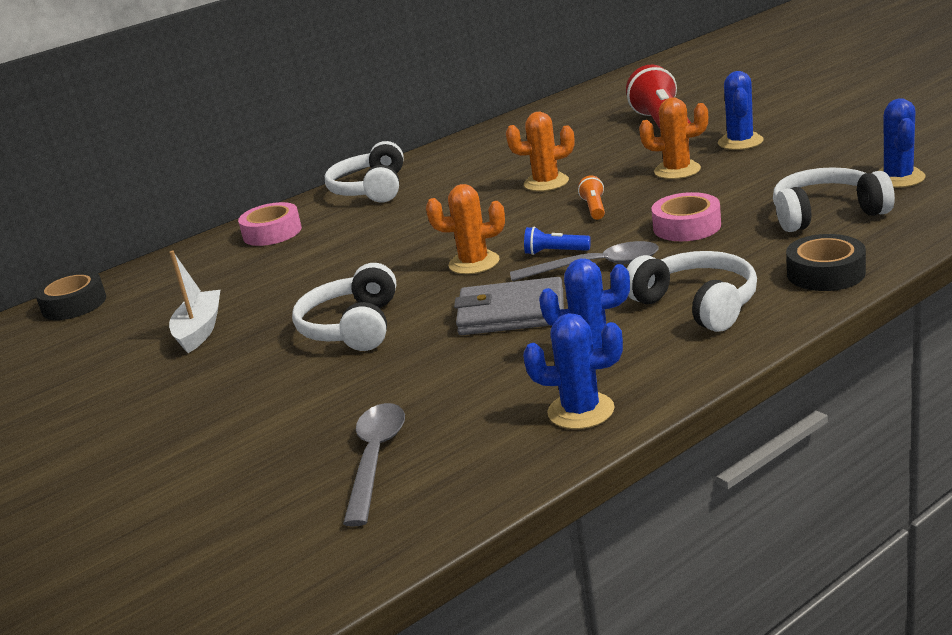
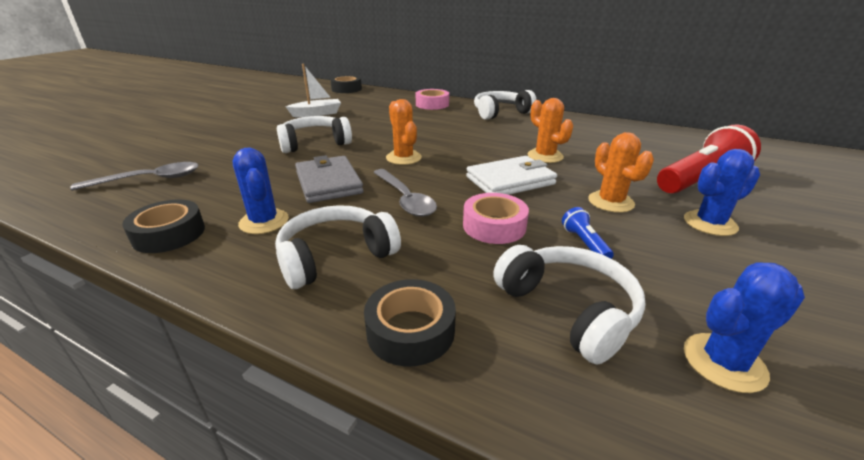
camera: 60 degrees right, 5 degrees up
blue cactus [523,313,623,429] -> black tape [122,200,205,253]
blue flashlight [524,226,591,255] -> blue flashlight moved to [562,207,614,259]
orange flashlight [578,175,605,220] -> white wallet [466,156,557,195]
white headphones [627,251,757,332] -> white headphones turned 150 degrees counterclockwise [275,205,401,289]

